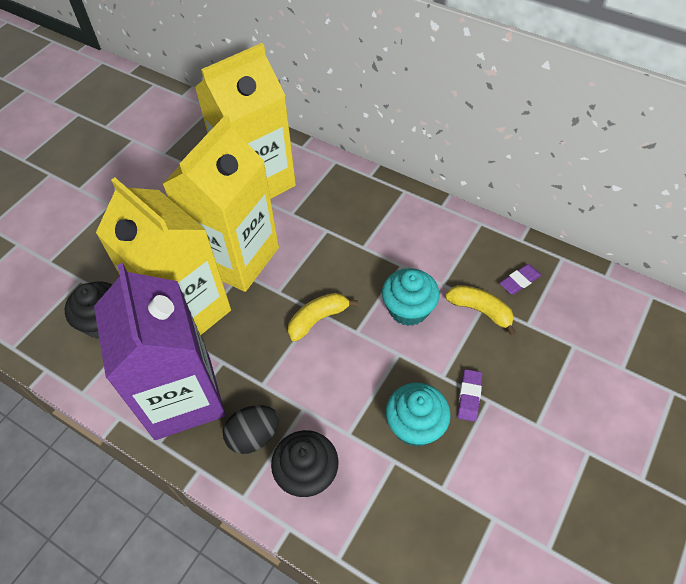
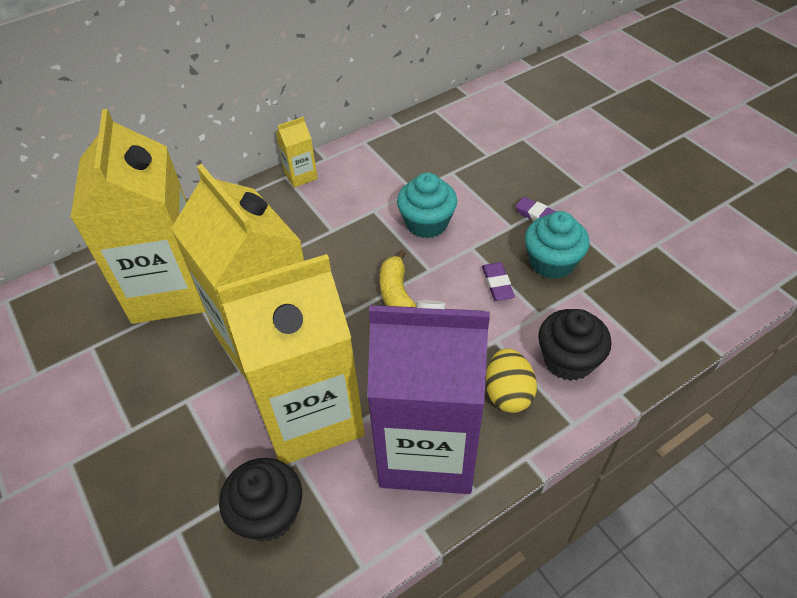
camera: 65 degrees left, 5 degrees down
black egg [223,405,279,454] -> yellow egg [486,348,537,413]
yellow banana [445,285,516,336] -> none
purple eraser [500,264,541,295] -> purple eraser moved to [482,262,515,301]
none -> yellow carton [276,117,318,188]

